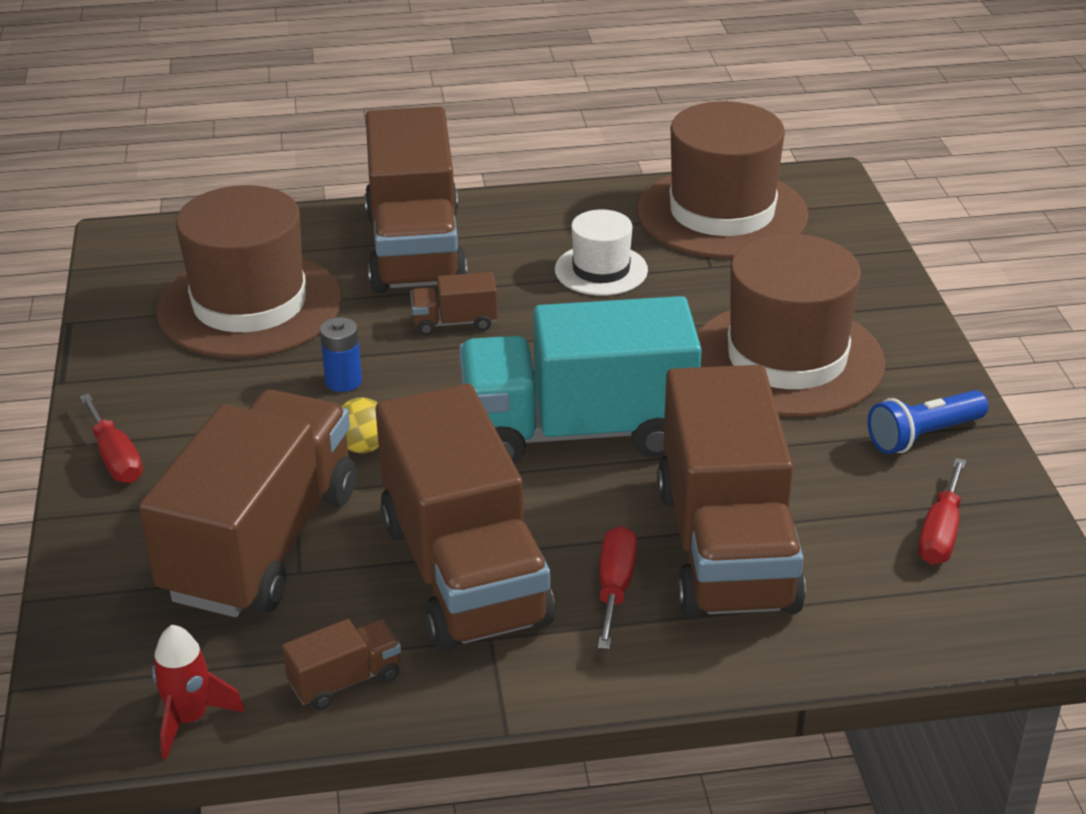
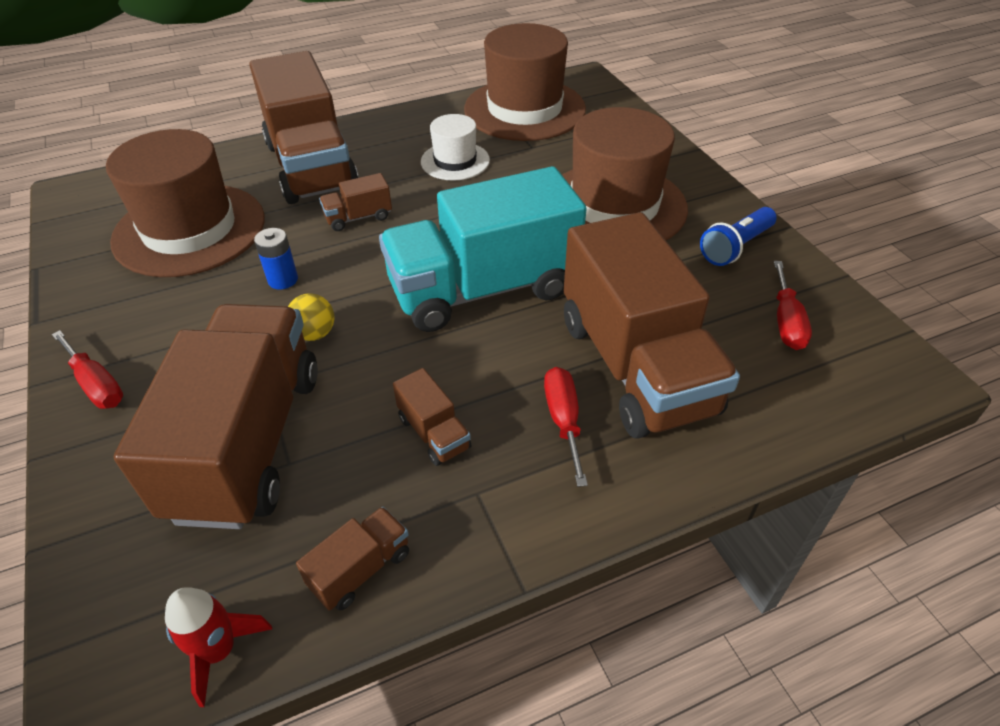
camera: 15 degrees left, 10 degrees up
brown truck [376,384,555,652] -> brown truck [393,368,471,466], size x0.40

